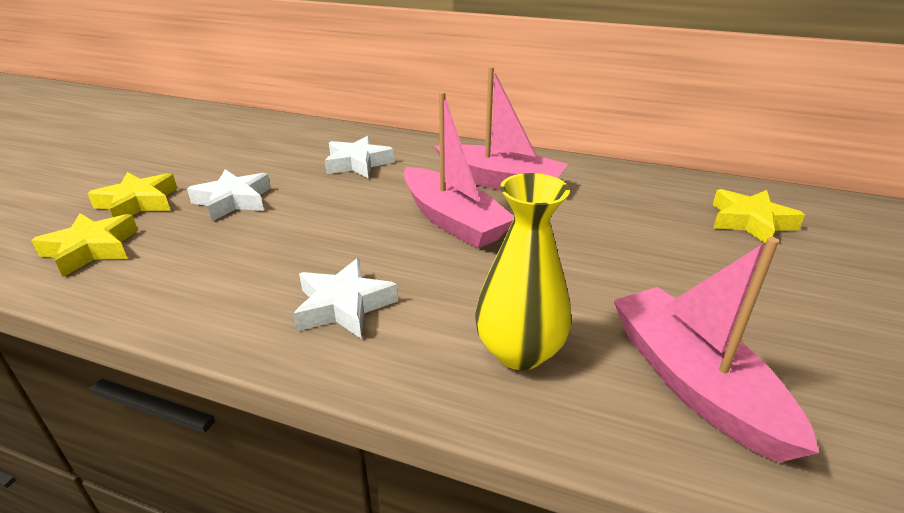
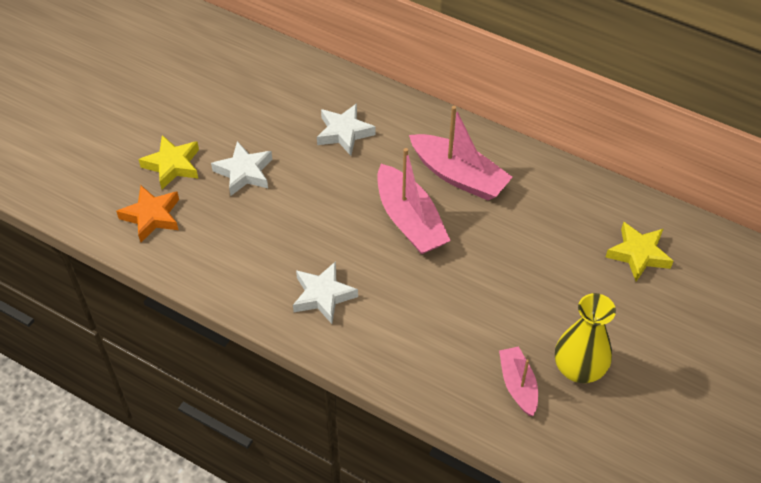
camera: 10 degrees right, 20 degrees up
yellow star [31,213,138,277] -> orange star [116,185,179,242]
yellow vase [475,173,572,370] -> yellow vase moved to [555,293,616,383]
pink boat [613,237,819,463] -> pink boat [499,346,538,416], size x0.60

